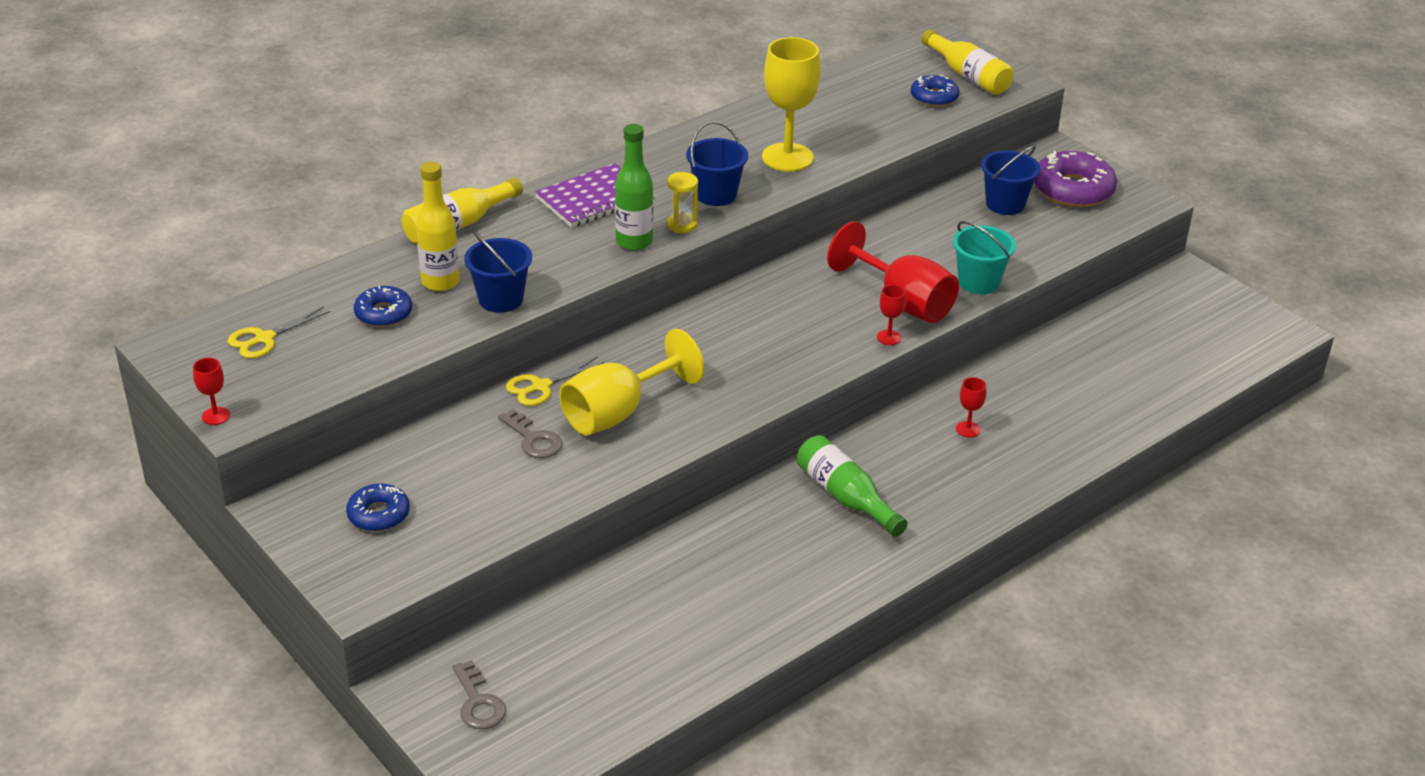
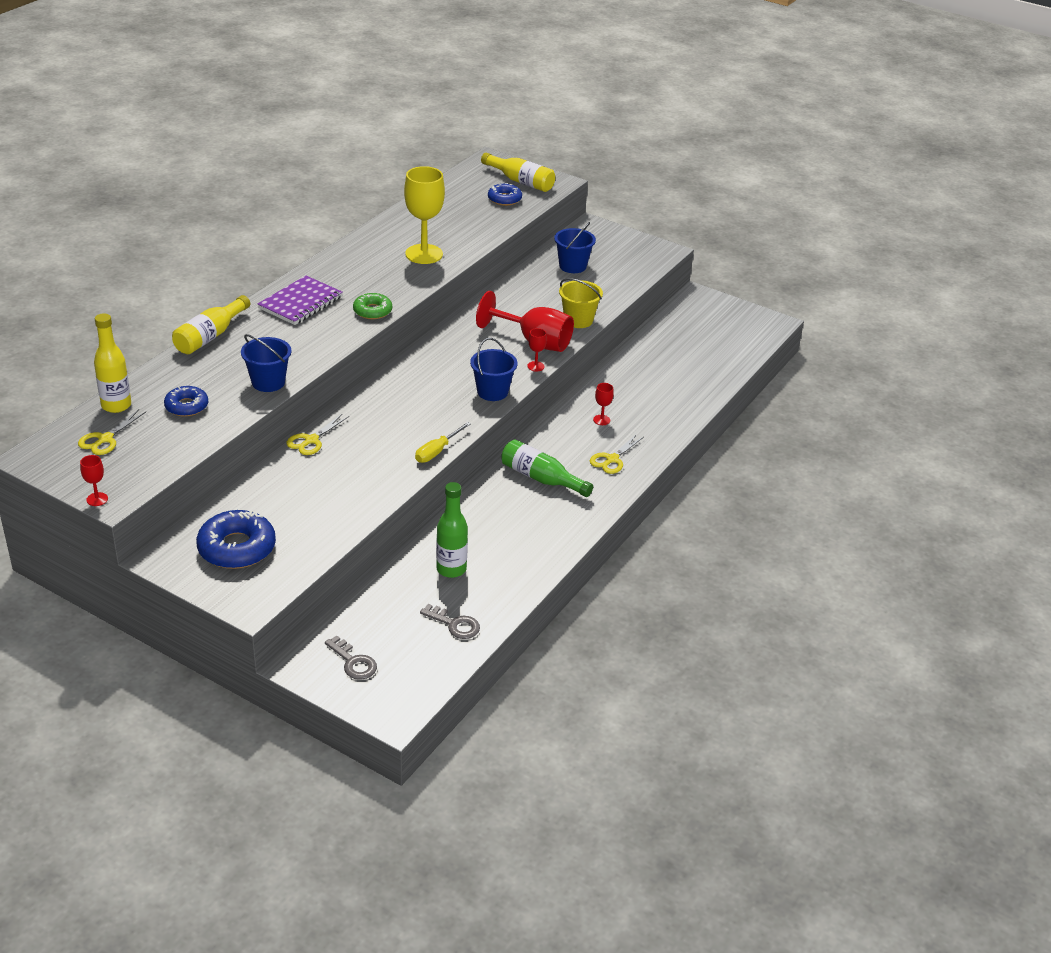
camera: 20 degrees left, 0 degrees up
blue donut [346,483,410,531] -> blue donut [196,510,276,569], size x1.68
yellow bottle [416,162,460,291] -> yellow bottle moved to [94,313,131,413]
grey key [498,409,562,458] -> grey key moved to [420,604,480,639]
yellow goblet [559,329,704,436] -> none
green bottle [615,124,653,251] -> green bottle moved to [436,482,468,578]
yellow hourglass [667,172,698,233] -> green donut [353,293,392,320]
blue bucket [686,121,748,206] -> blue bucket moved to [470,338,518,401]
turquoise bucket [953,221,1016,294] -> yellow bucket [559,278,603,328]
purple donut [1034,151,1117,207] -> none
none -> yellow screwdriver [415,422,471,463]
none -> yellow scissors [590,434,644,474]

